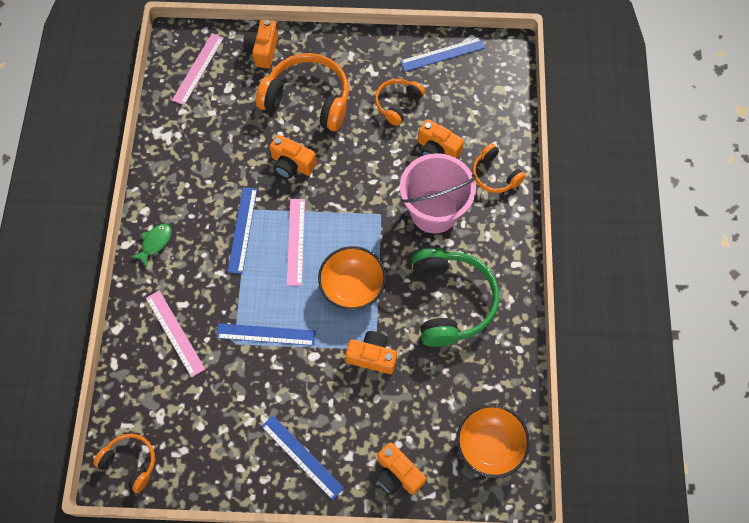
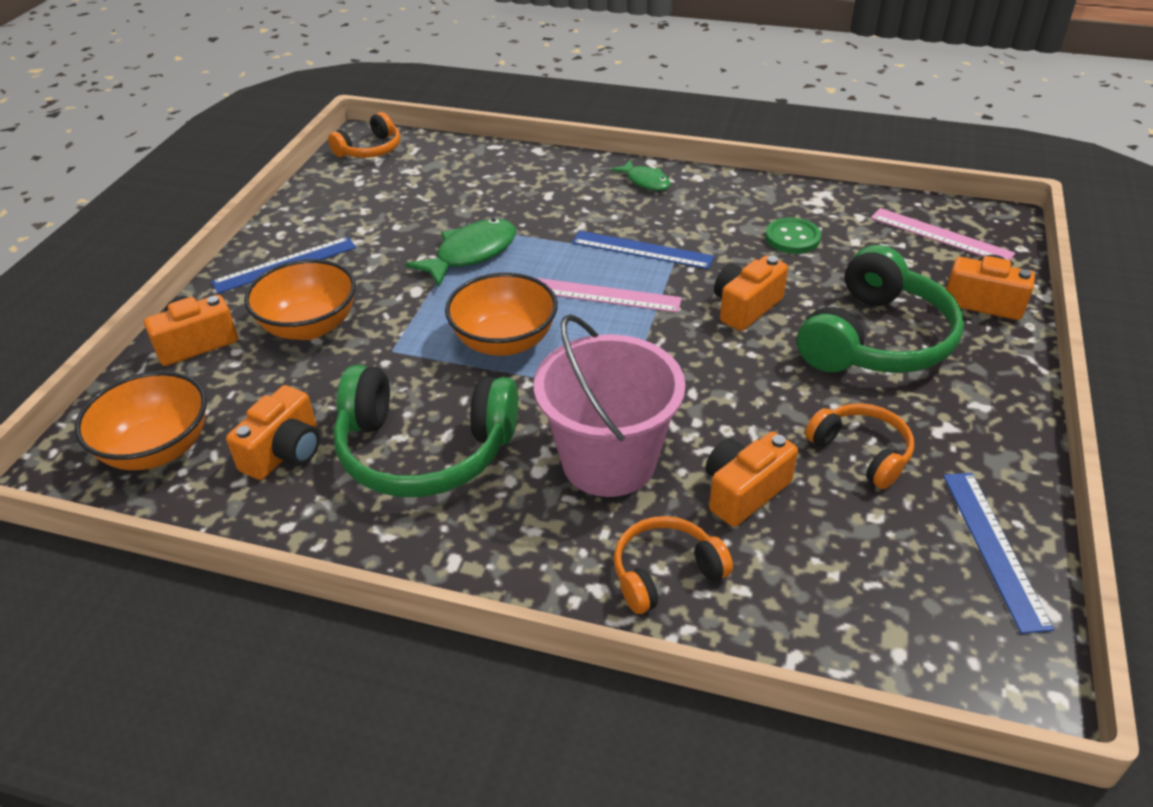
camera: 105 degrees right, 25 degrees down
pink ruler [146,291,205,377] -> none
blue ruler [216,323,316,346] -> green fish [405,218,516,287]
orange headphones [256,53,349,131] -> green headphones [797,245,964,373]
orange camera [346,331,397,374] -> orange camera moved to [226,385,320,480]
none -> orange bowl [244,259,356,340]
none -> green button [765,218,821,254]

